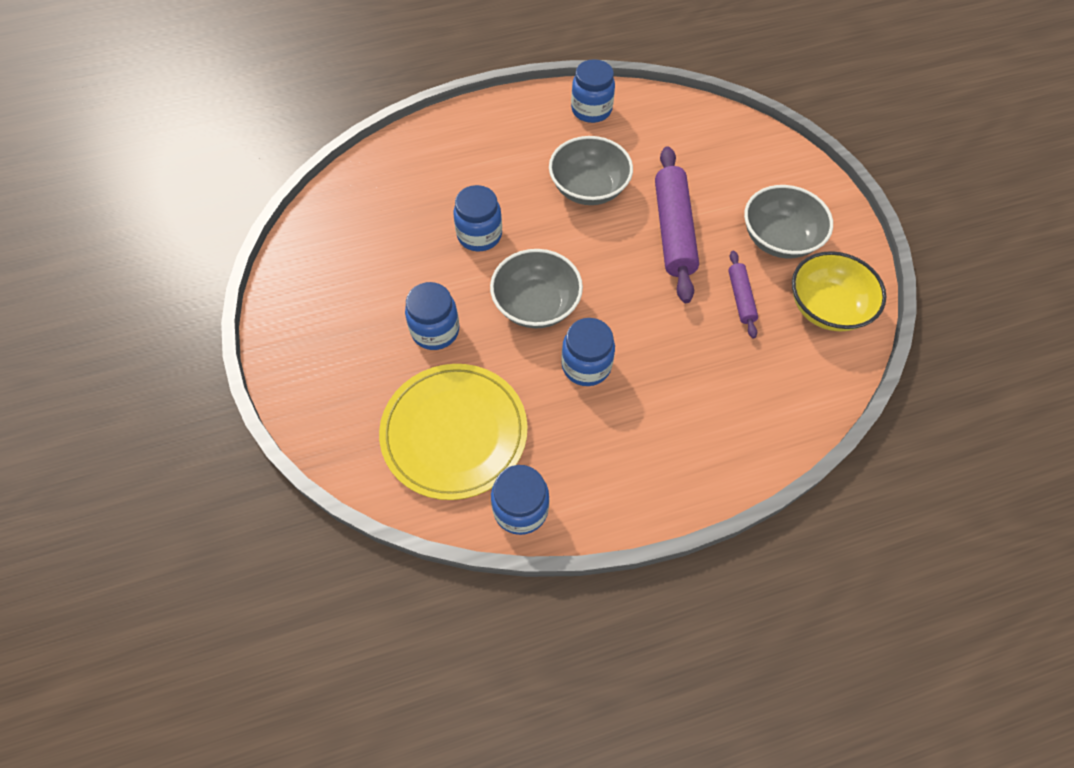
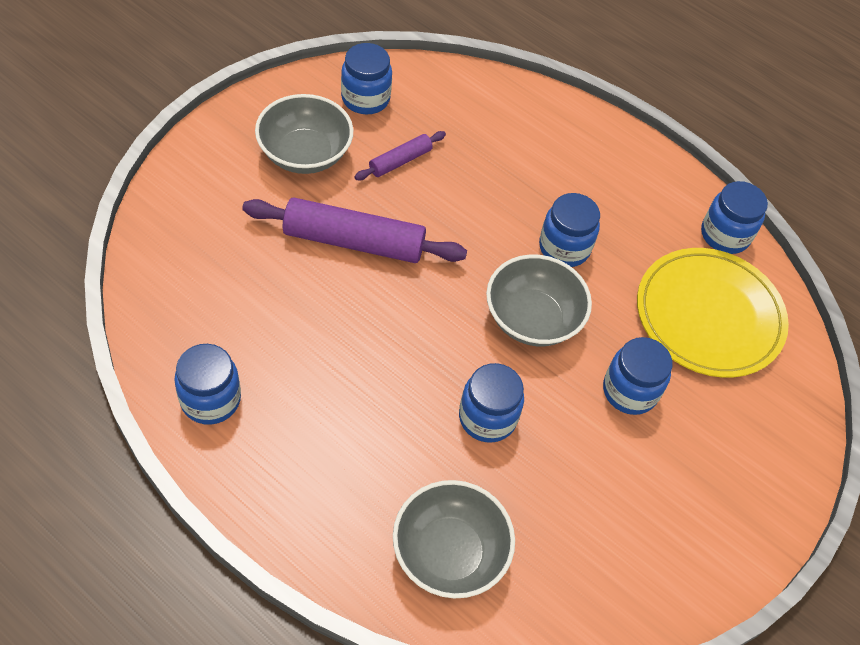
camera: 130 degrees left, 5 degrees down
grey bowl [549,136,633,205] -> grey bowl moved to [393,480,515,598]
purple rolling pin [655,146,699,303] -> purple rolling pin turned 45 degrees clockwise [242,197,467,263]
yellow bowl [792,251,886,331] -> blue jar [341,43,392,114]

